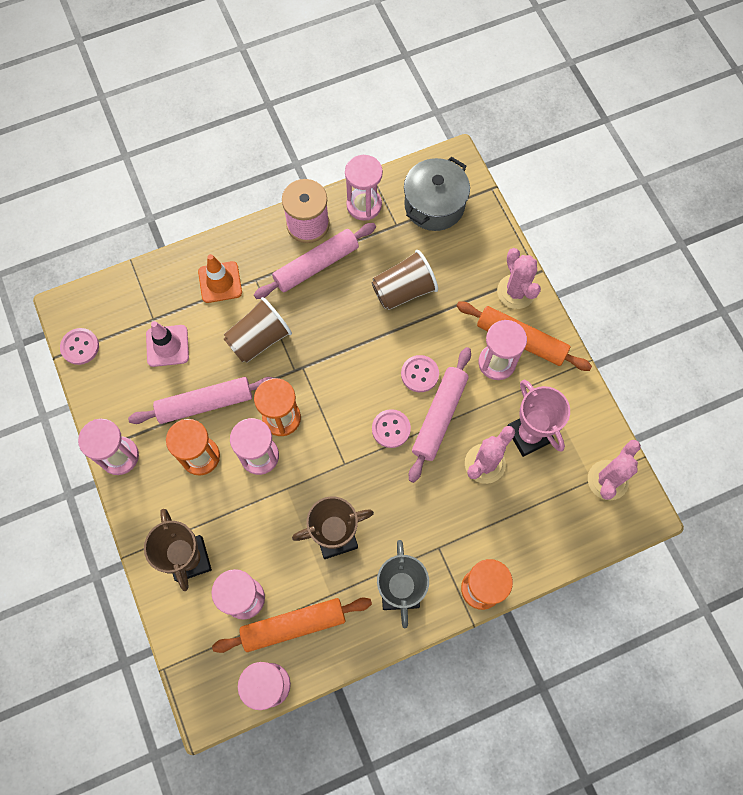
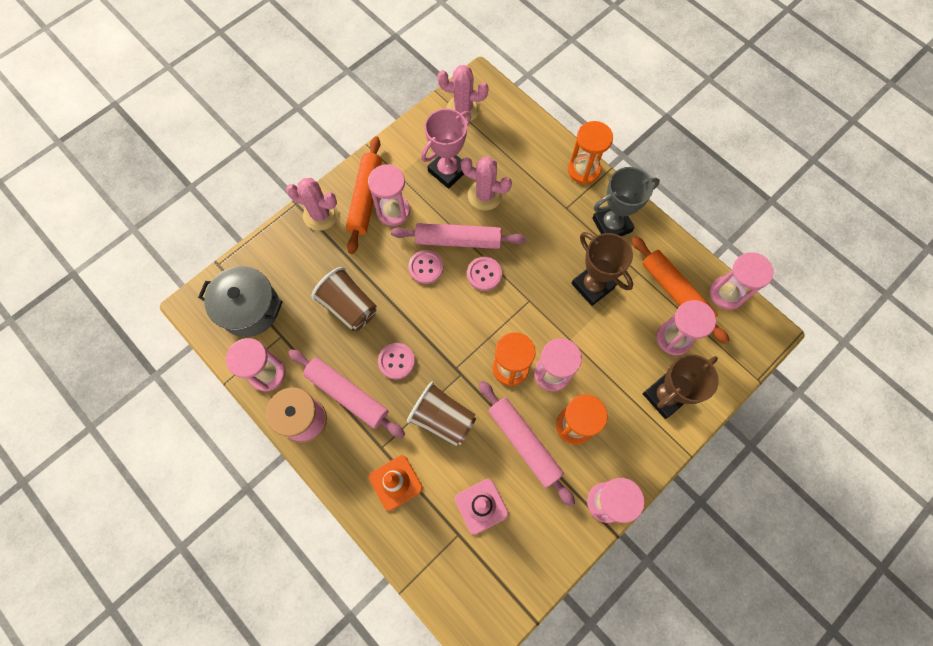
camera: 110 degrees left, 0 degrees up
pink button [60,328,99,365] -> pink button moved to [378,343,415,379]
pink cactus [497,248,541,309] -> pink cactus turned 60 degrees clockwise [286,178,338,231]

